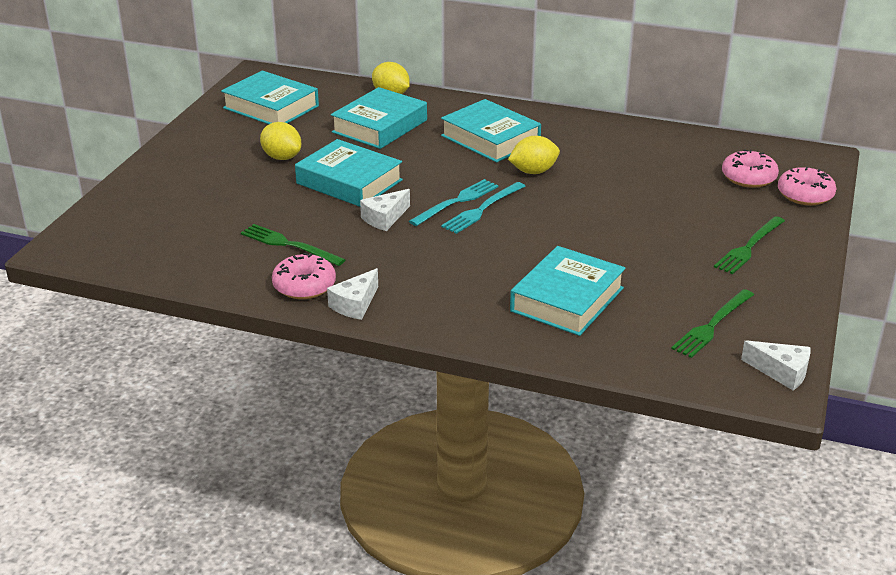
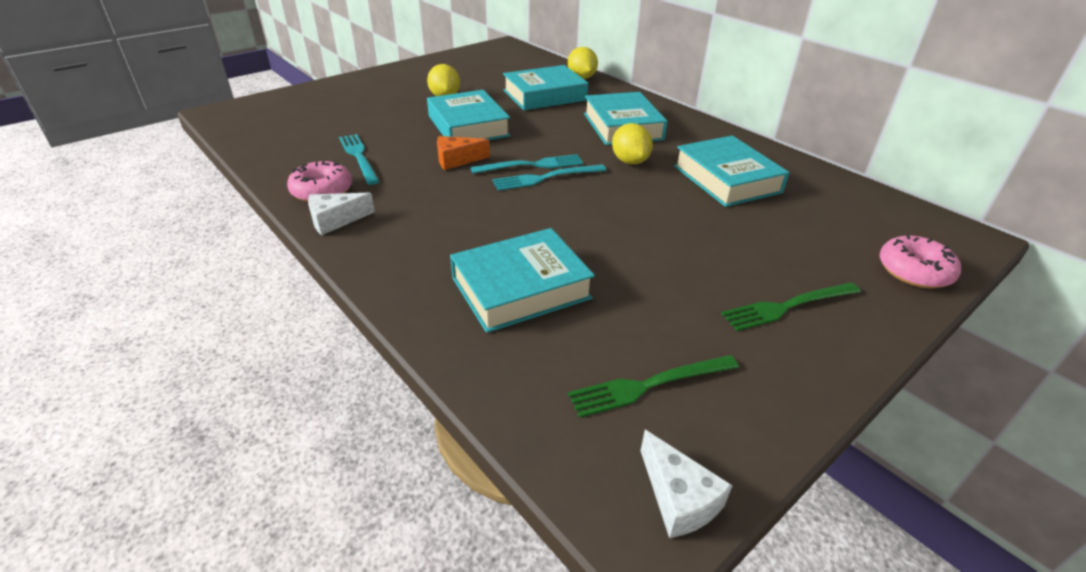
camera: 30 degrees right, 5 degrees up
turquoise book [221,71,319,124] -> turquoise book moved to [674,136,790,207]
green fork [241,224,345,266] -> turquoise fork [339,134,380,185]
white cheese [360,189,410,231] -> orange cheese [437,136,490,170]
yellow lemon [508,136,560,174] -> yellow lemon turned 60 degrees clockwise [612,123,653,164]
pink donut [722,150,779,188] -> none

